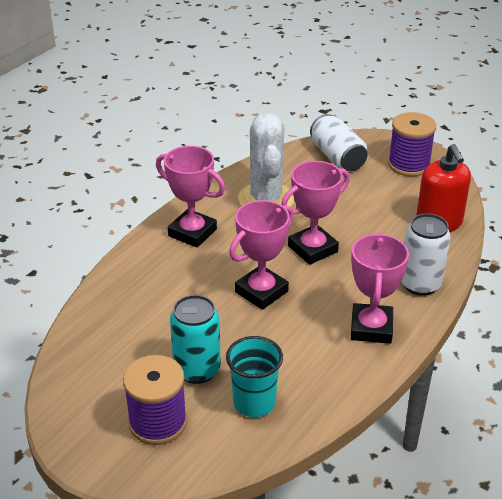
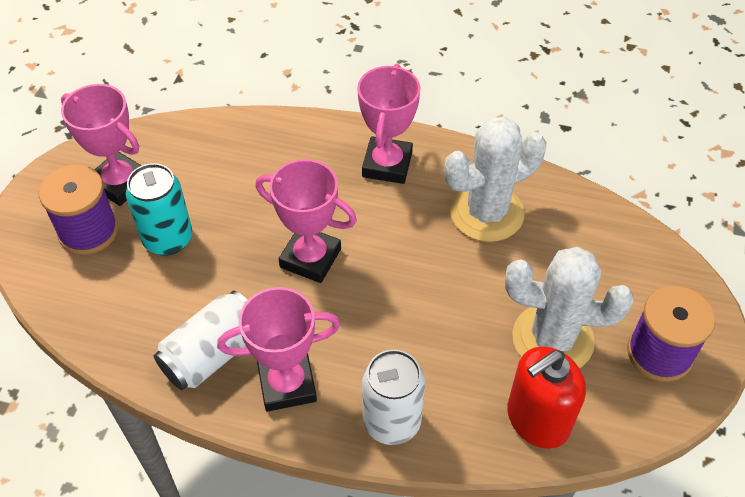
camera: 70 degrees right, 15 degrees up
turquoise cup [226,336,283,417] -> none
pink trophy [281,161,350,265] -> pink trophy moved to [61,84,142,206]
white can [310,114,368,171] -> white can moved to [154,291,247,390]
none -> white cactus [505,247,634,368]

